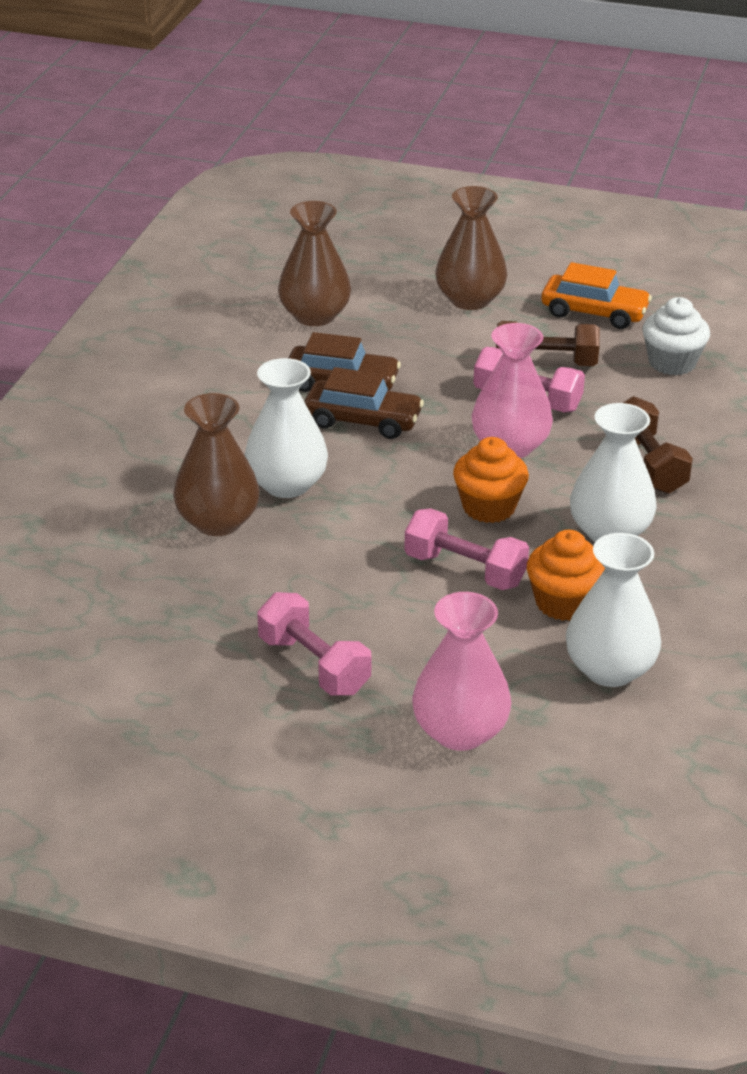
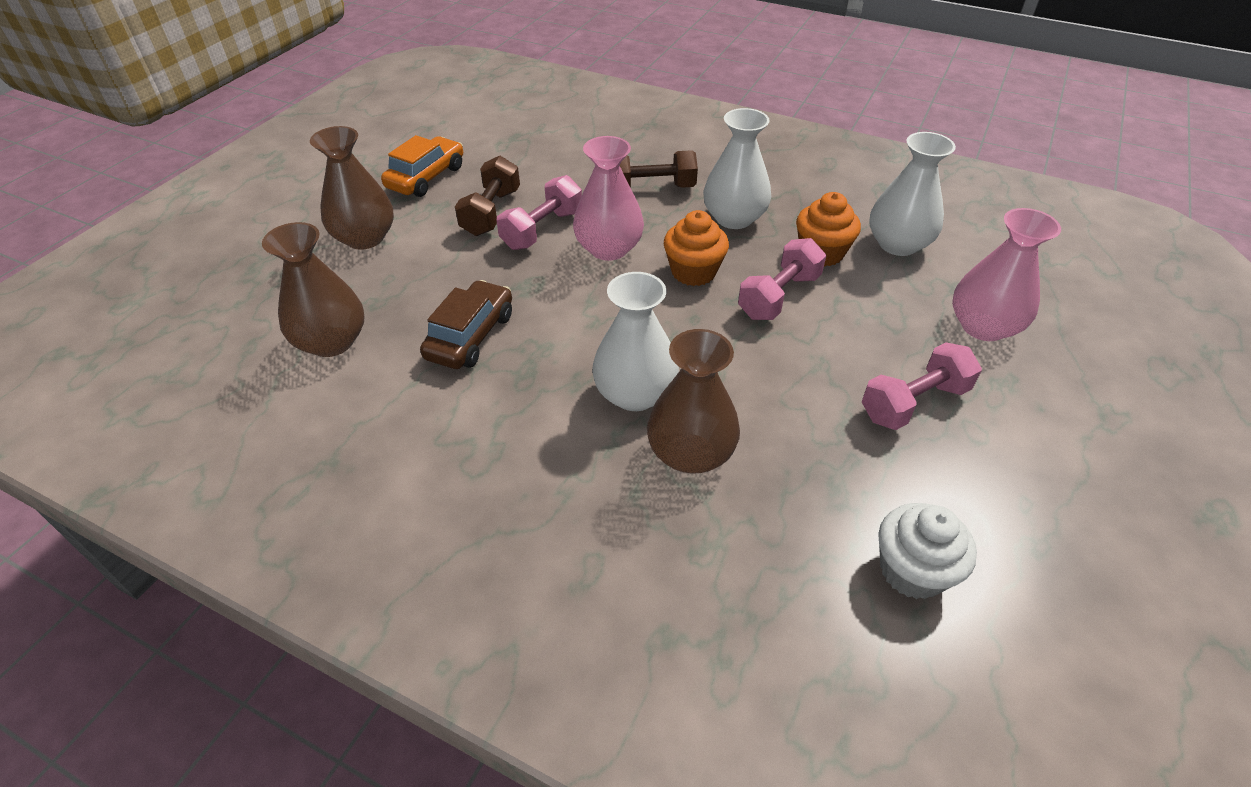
camera: 80 degrees left, 10 degrees up
brown car [304,367,424,439] -> none
white cupcake [642,297,710,375] -> white cupcake moved to [878,503,977,599]

